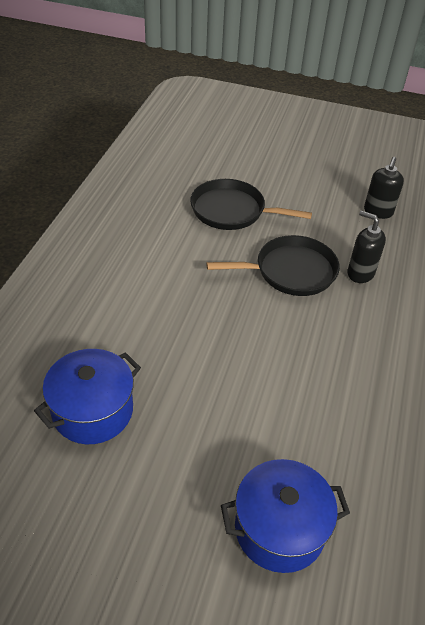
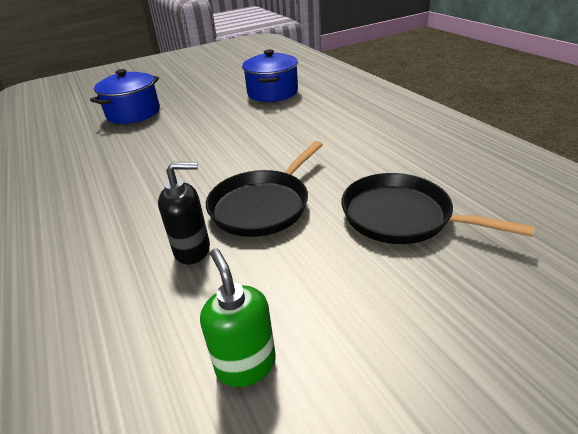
camera: 140 degrees right, 10 degrees down
black pan [190,179,312,230] -> black pan turned 120 degrees counterclockwise [341,173,535,244]
black soap dispenser [364,157,404,219] -> green soap dispenser [200,248,276,387]

